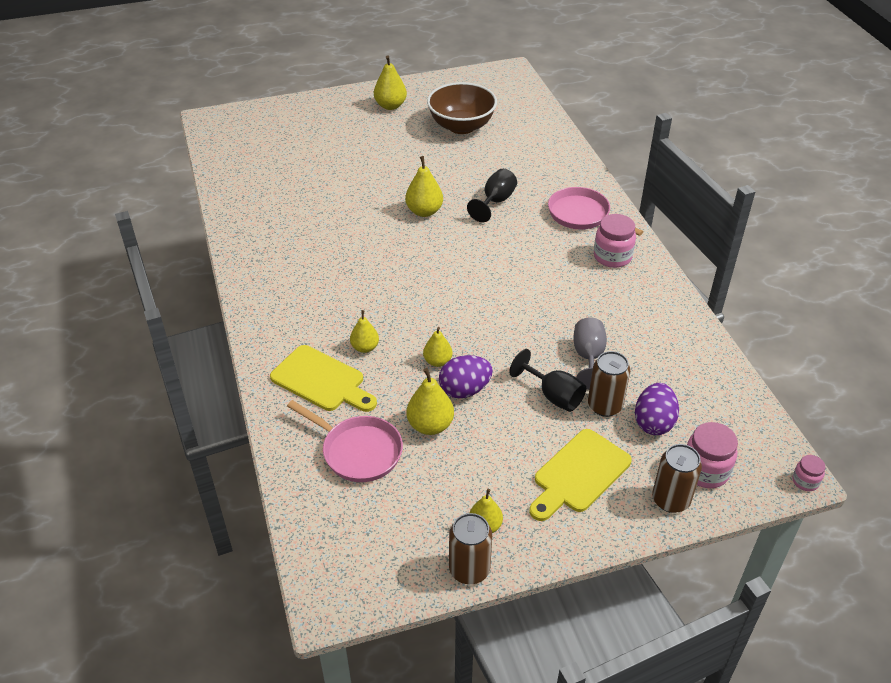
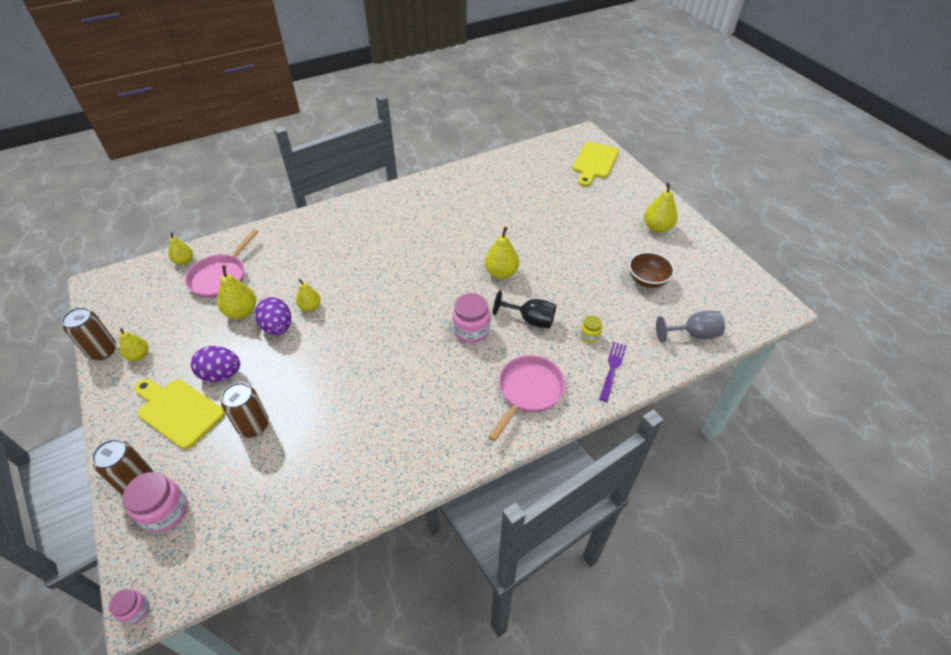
camera: 80 degrees right, 5 degrees up
yellow cutting board [270,345,377,412] -> yellow cutting board moved to [572,142,619,187]
yellow pear [350,310,379,353] -> yellow pear moved to [169,232,193,265]
brown bowl [427,82,497,134] -> brown bowl [629,252,675,288], size x0.63
black goblet [509,349,586,412] -> none
grey goblet [573,317,607,390] -> grey goblet moved to [656,311,725,343]
pink jar [594,214,636,268] -> pink jar moved to [452,293,490,343]
purple egg [635,383,679,435] -> purple egg moved to [191,346,240,382]
none -> yellow jar [580,315,602,343]
none -> purple fork [599,342,627,402]

